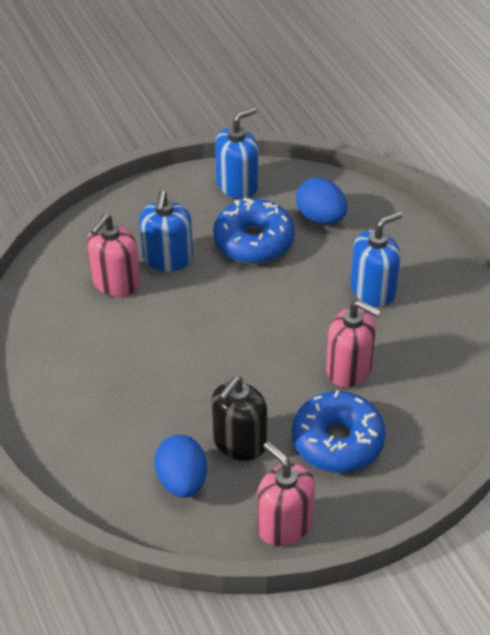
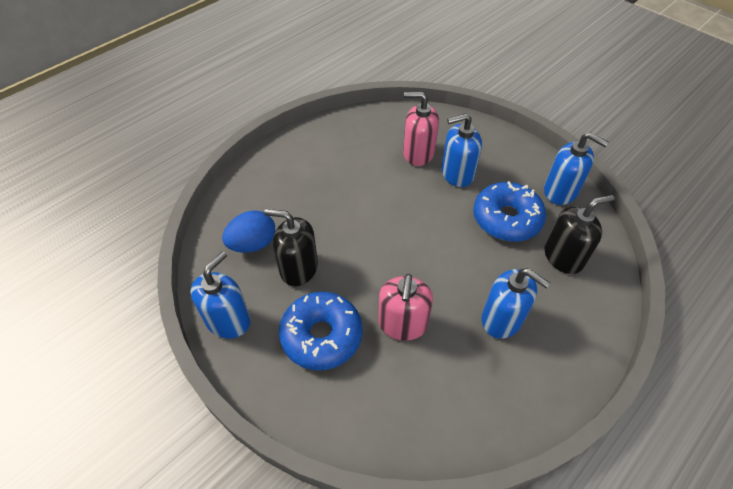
camera: 70 degrees right, 5 degrees up
pink soap dispenser [257,442,315,546] -> blue soap dispenser [191,251,251,339]
blue egg [296,177,347,224] -> black soap dispenser [544,195,614,274]

